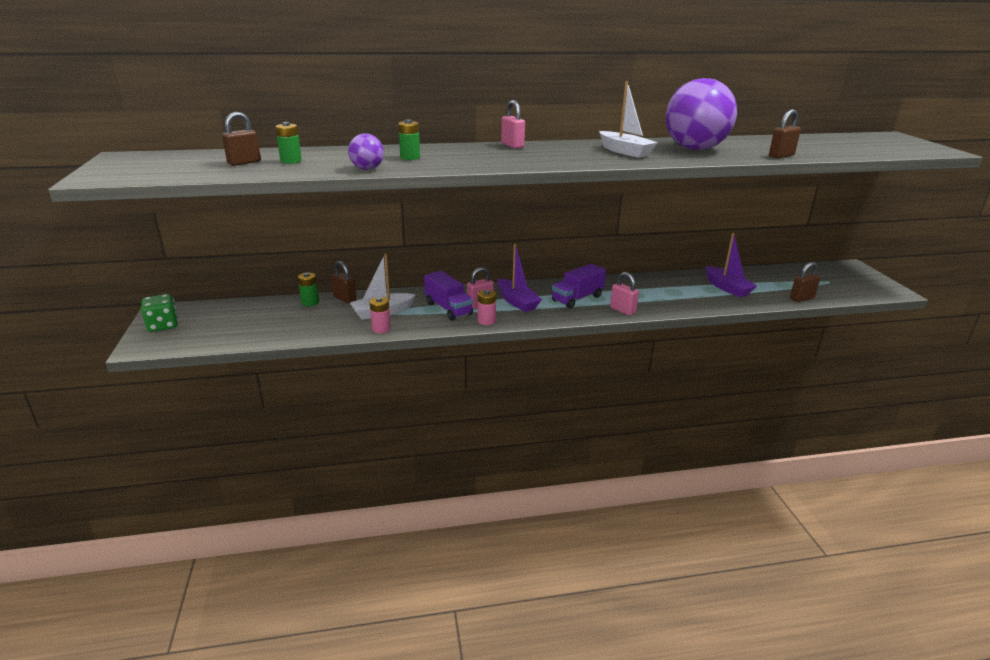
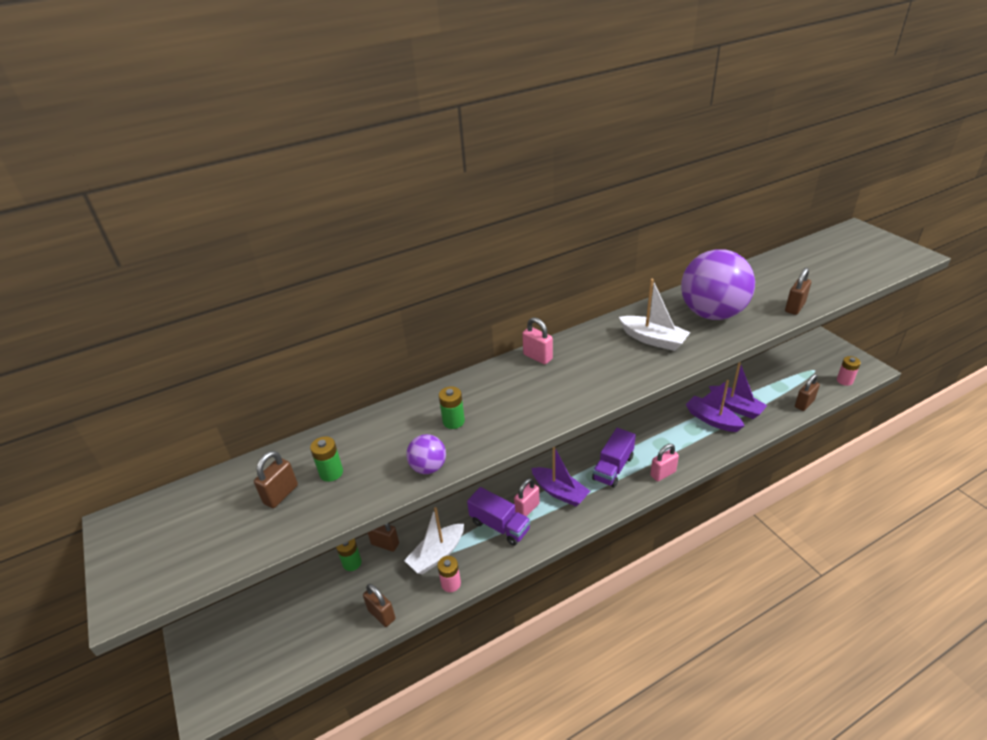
camera: 15 degrees left, 10 degrees up
green dice [141,294,178,332] -> none
pink battery [478,290,496,325] -> pink battery moved to [837,356,861,386]
pink padlock [610,272,639,316] -> pink padlock turned 60 degrees counterclockwise [650,444,679,482]
none -> brown padlock [363,584,395,627]
none -> purple boat [686,380,745,432]

